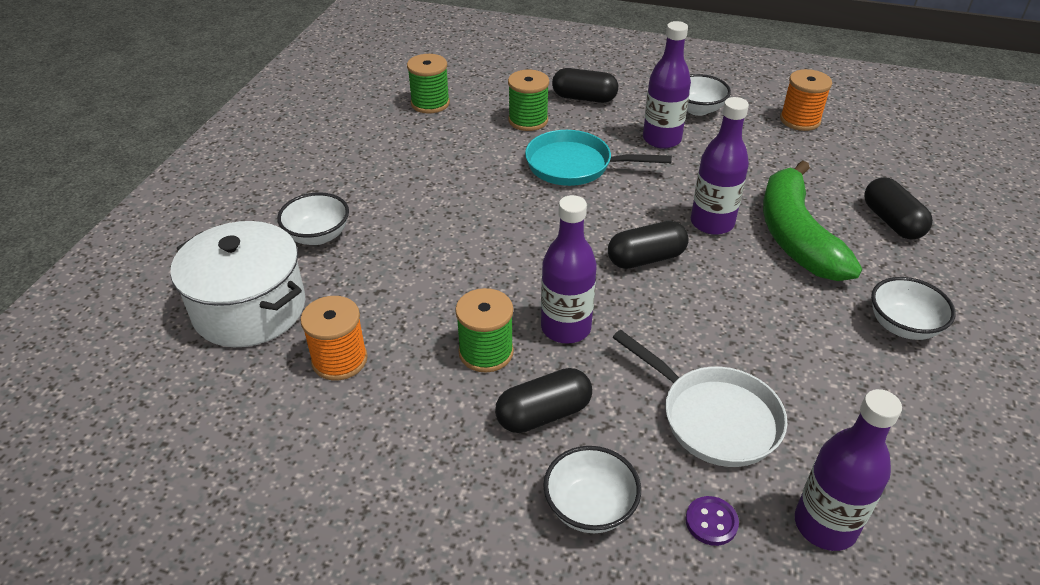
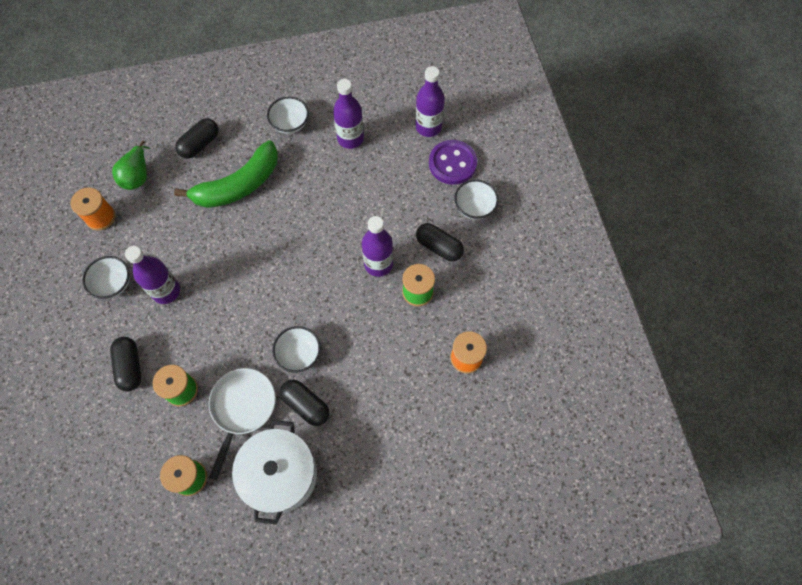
camera: 120 degrees left, 25 degrees up
white pot [170,221,305,347] -> white pot moved to [232,420,317,525]
white bowl [277,192,349,245] -> white bowl moved to [272,326,321,373]
turquoise pan [525,130,672,186] -> none
black capsule [608,221,689,269] -> black capsule moved to [280,379,329,426]
white pan [612,330,788,467] -> white pan moved to [209,368,276,480]
purple button [685,496,739,546] -> purple button [429,140,477,185], size x2.12
purple bottle [691,97,749,235] -> purple bottle moved to [333,79,364,149]
none -> green pear [112,141,151,190]

